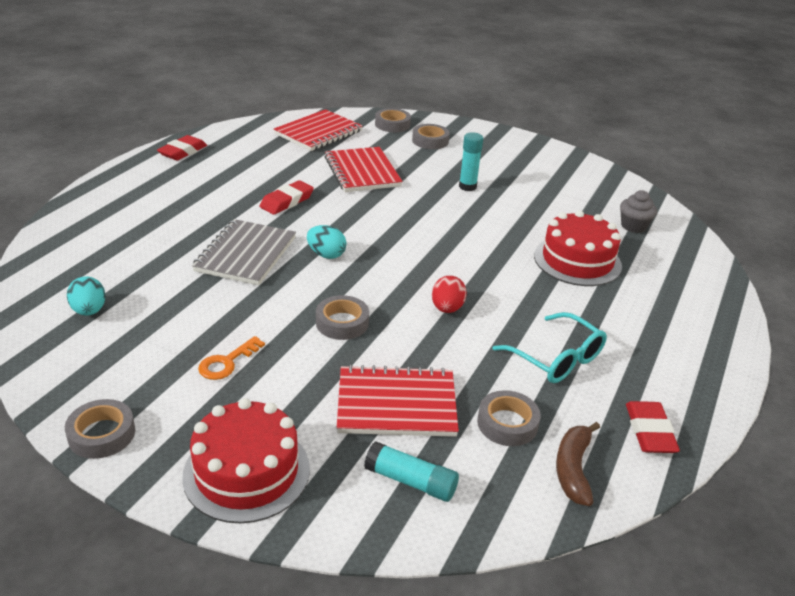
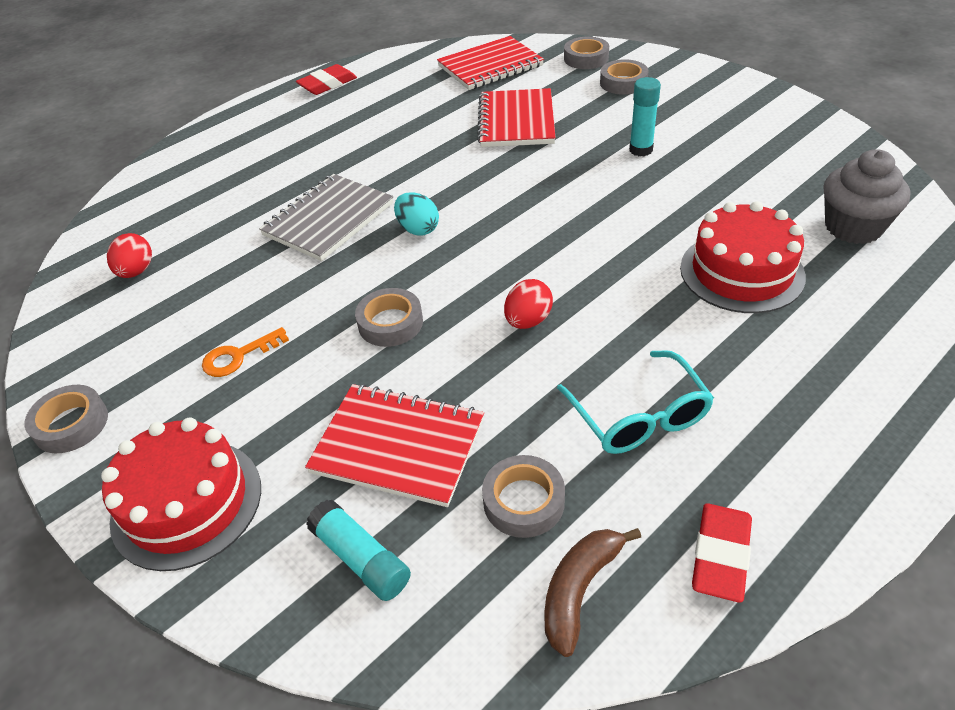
camera: 25 degrees right, 10 degrees up
turquoise egg [67,276,106,316] -> red egg [107,233,152,278]
red eraser [260,180,314,215] -> none
grey cupcake [620,190,657,233] -> grey cupcake [824,149,910,244], size x1.52

